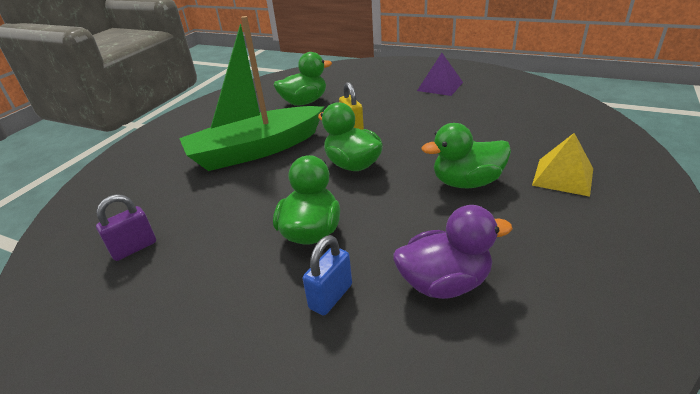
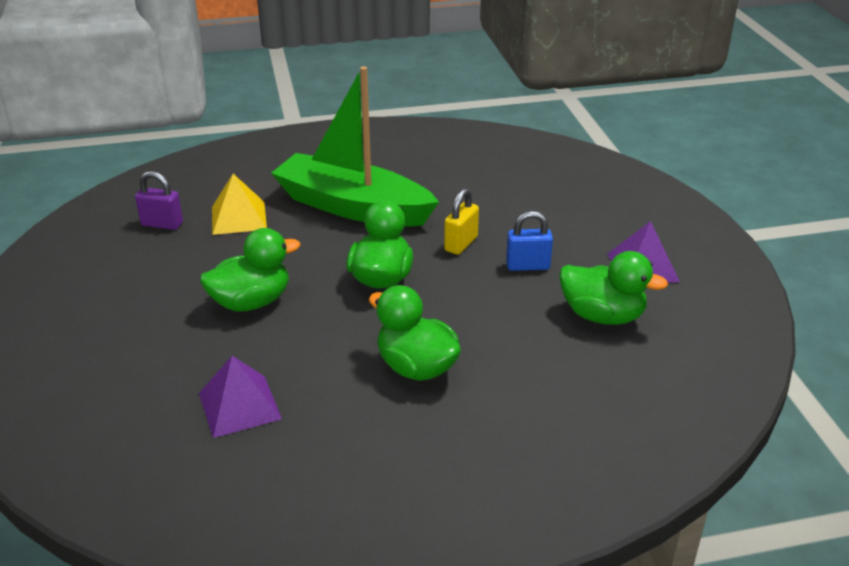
camera: 50 degrees right, 0 degrees up
green duck [274,52,332,106] -> green duck moved to [559,251,668,325]
blue padlock [303,235,352,316] -> blue padlock moved to [506,211,553,271]
purple duck [393,205,513,299] -> purple pyramid [199,356,282,438]
yellow pyramid [532,133,593,197] -> yellow pyramid moved to [212,174,267,235]

